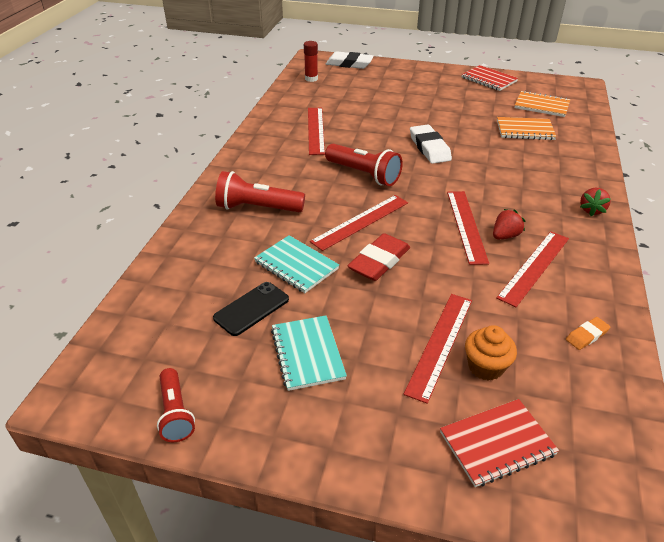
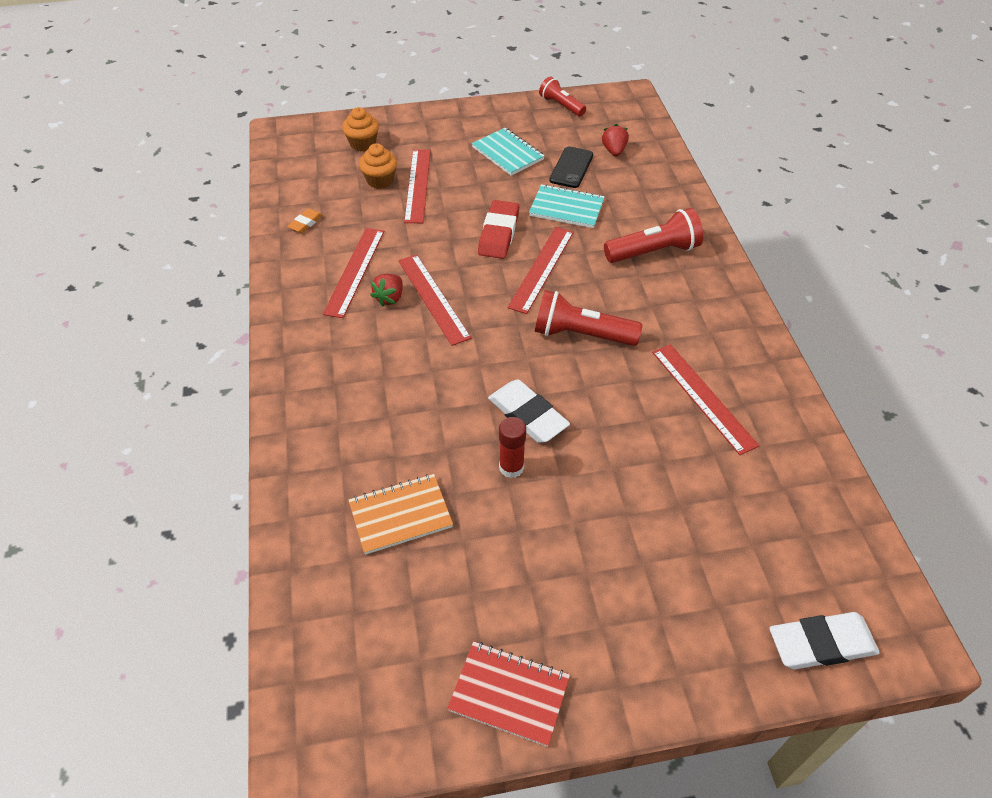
camera: 155 degrees right, 10 degrees up
red glue stick [304,41,318,82] -> red glue stick moved to [499,417,526,478]
red notebook [440,399,559,487] -> orange cupcake [342,107,379,151]
orange notebook [515,91,570,117] -> none
red strawberry [580,188,611,216] -> red strawberry moved to [602,124,629,156]

